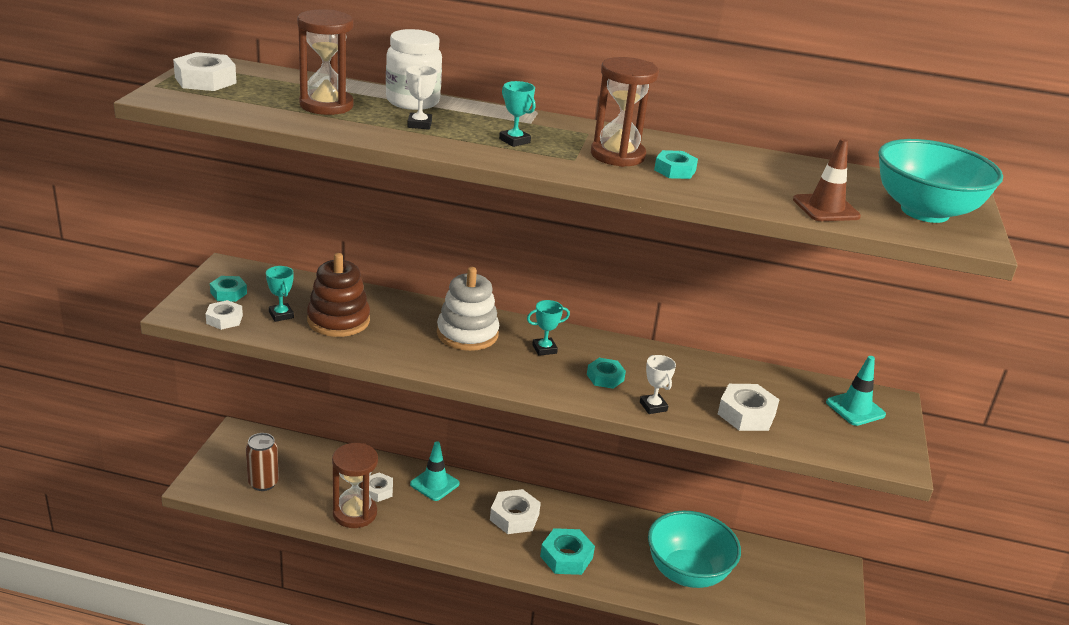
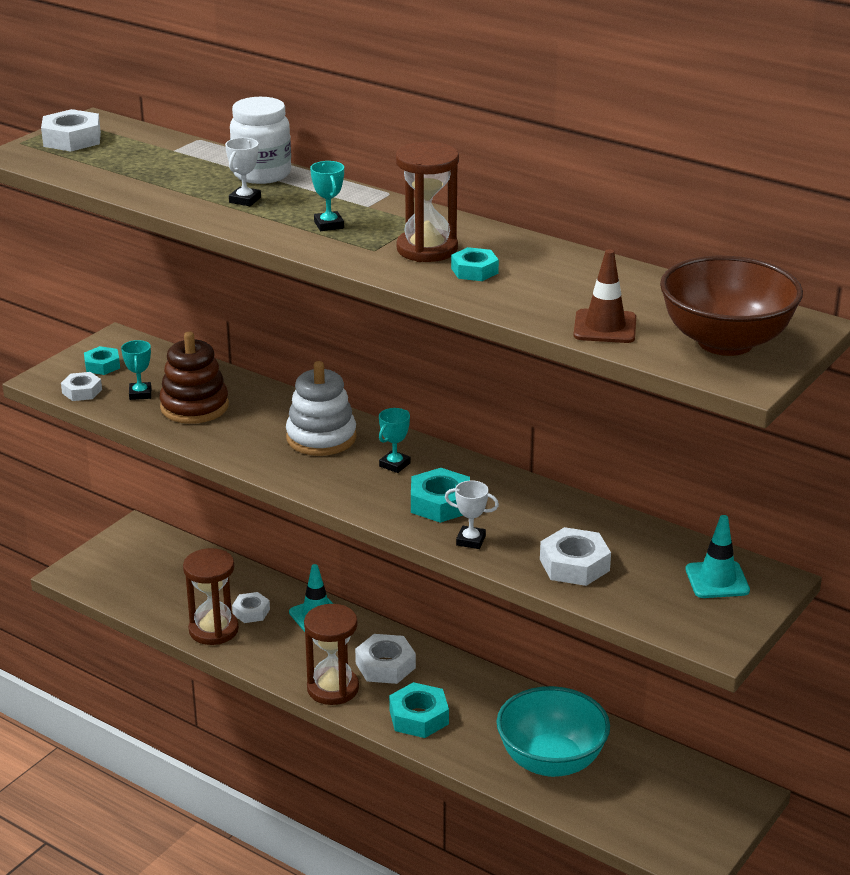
camera: 25 degrees right, 0 degrees up
brown can [246,433,279,491] -> none
brown hourglass [297,9,354,115] -> brown hourglass moved to [304,604,359,705]
turquoise trophy [527,300,570,356] -> turquoise trophy turned 60 degrees counterclockwise [379,408,411,473]
turquoise nut [587,358,626,389] -> turquoise nut [411,468,470,523], size x1.54
white trophy [640,355,676,414] -> white trophy turned 75 degrees counterclockwise [445,480,499,549]
turquoise bowl [878,139,1003,223] -> brown bowl [660,256,803,356]

